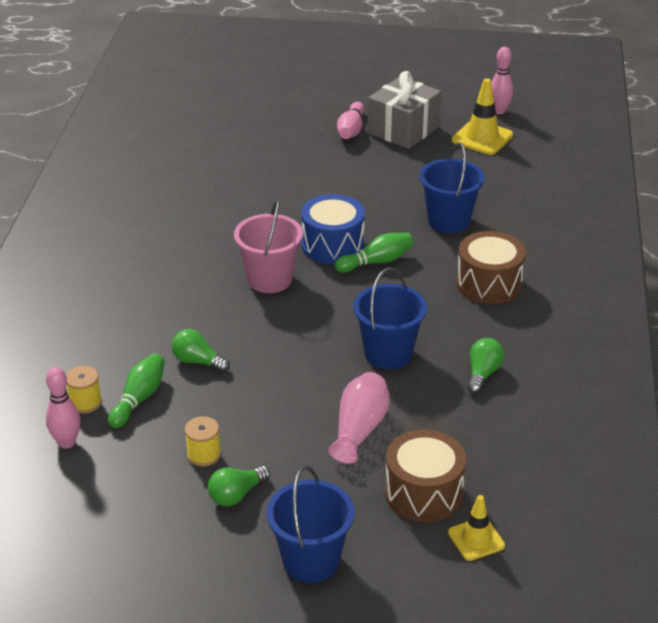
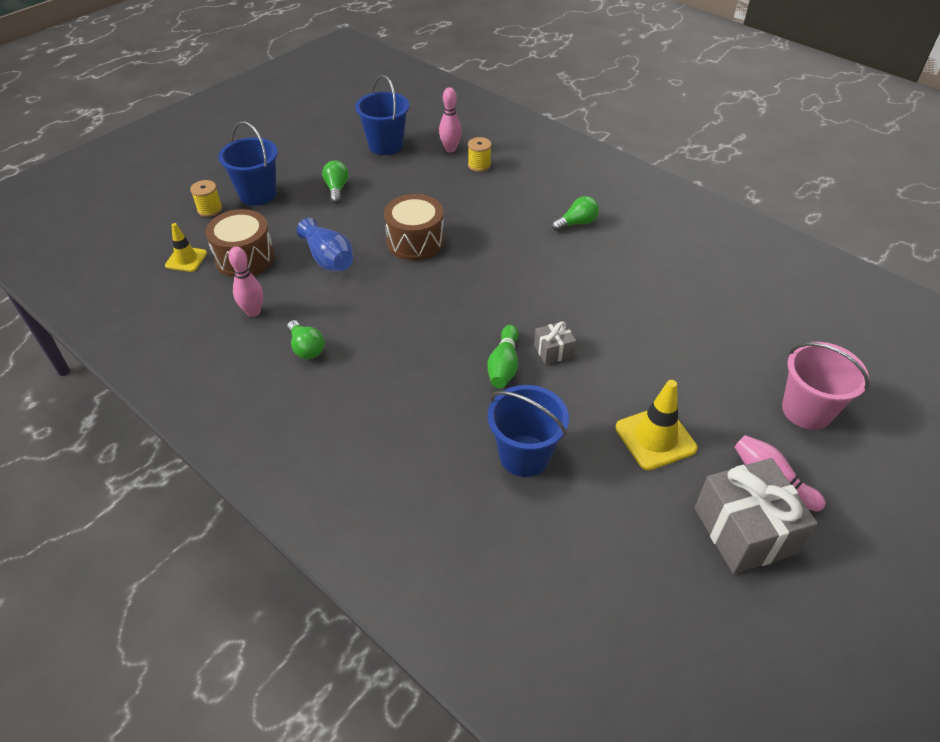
camera: 125 degrees right, 10 degrees up
green bowling pin [108,353,165,428] -> none
green light bulb [171,329,230,373] -> green light bulb moved to [552,196,599,231]
yellow spool [185,416,221,466] -> yellow spool moved to [190,180,222,217]
pink bucket [234,198,303,293] -> pink bucket moved to [782,342,869,430]
blue drum [301,194,365,264] -> grey gift [534,321,576,365]
pink vase [328,372,390,464] -> blue vase [297,218,353,271]
blue bucket [353,267,427,369] -> blue bucket moved to [355,75,409,155]
yellow traffic cone [452,78,513,155] -> yellow traffic cone moved to [616,380,697,470]
brown drum [457,231,526,304] -> brown drum moved to [384,194,444,261]
pink bowling pin [491,47,513,114] -> pink bowling pin moved to [228,246,263,317]

